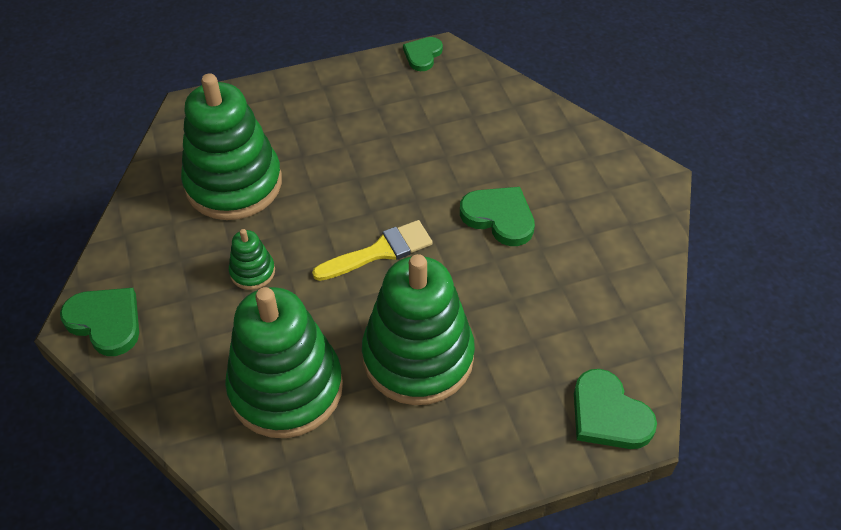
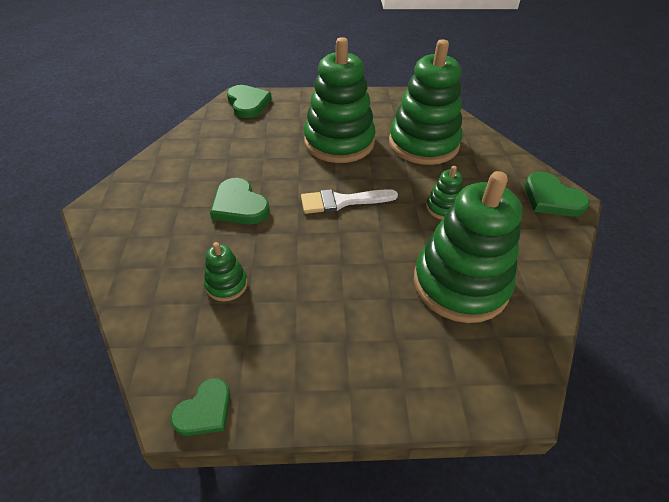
camera: 165 degrees left, 5 degrees down
yellow brush [312,220,433,281] -> white brush [301,189,398,214]
none -> green stacking toy [204,242,248,301]

